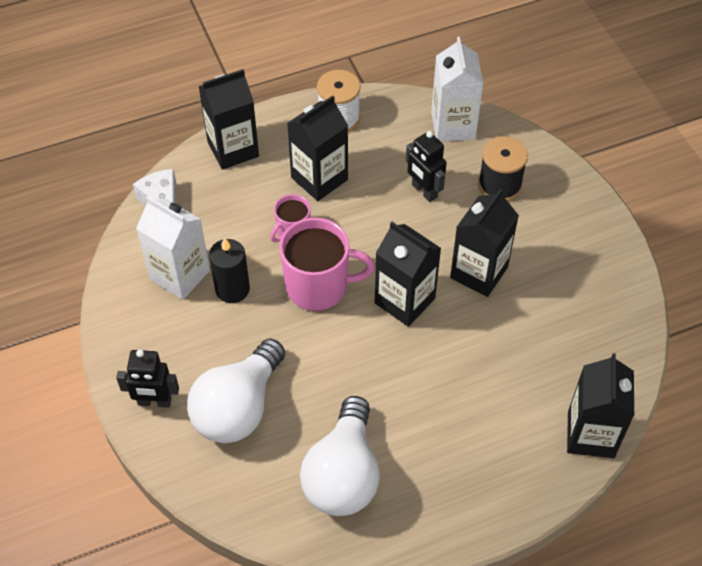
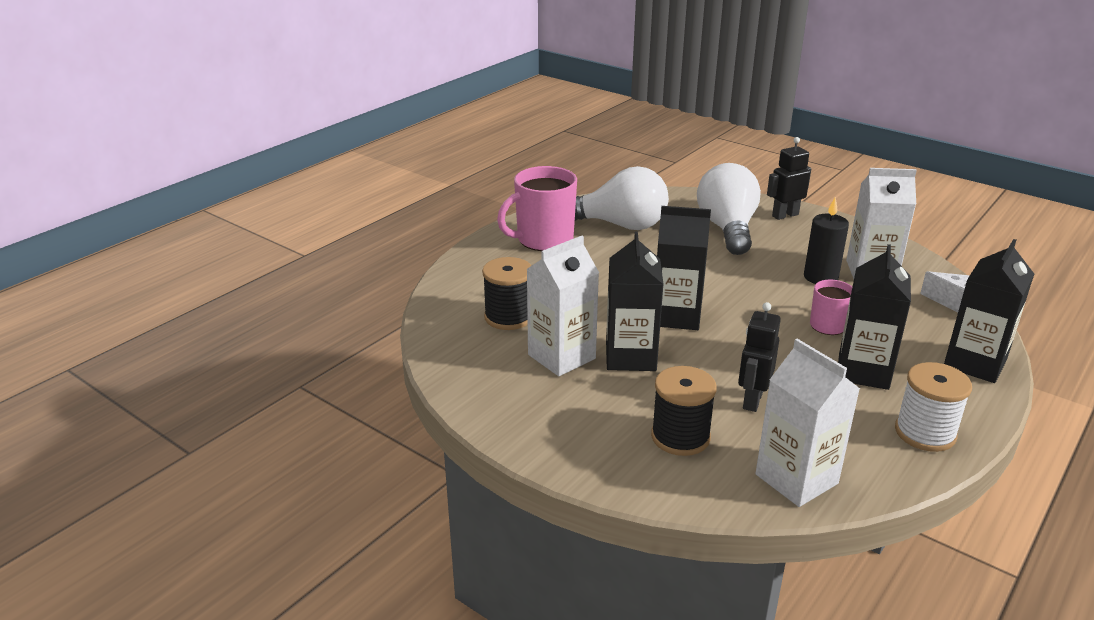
camera: 150 degrees right, 25 degrees down
pink mug [279,217,375,311] -> pink mug moved to [497,166,577,251]
white light bulb [300,396,380,516] -> white light bulb turned 120 degrees clockwise [575,166,669,230]
black robot [406,131,447,202] -> black robot turned 90 degrees counterclockwise [738,302,781,412]
black carton [567,353,634,458] -> none
none -> black spool [482,257,532,330]
none -> white carton [527,236,599,376]

